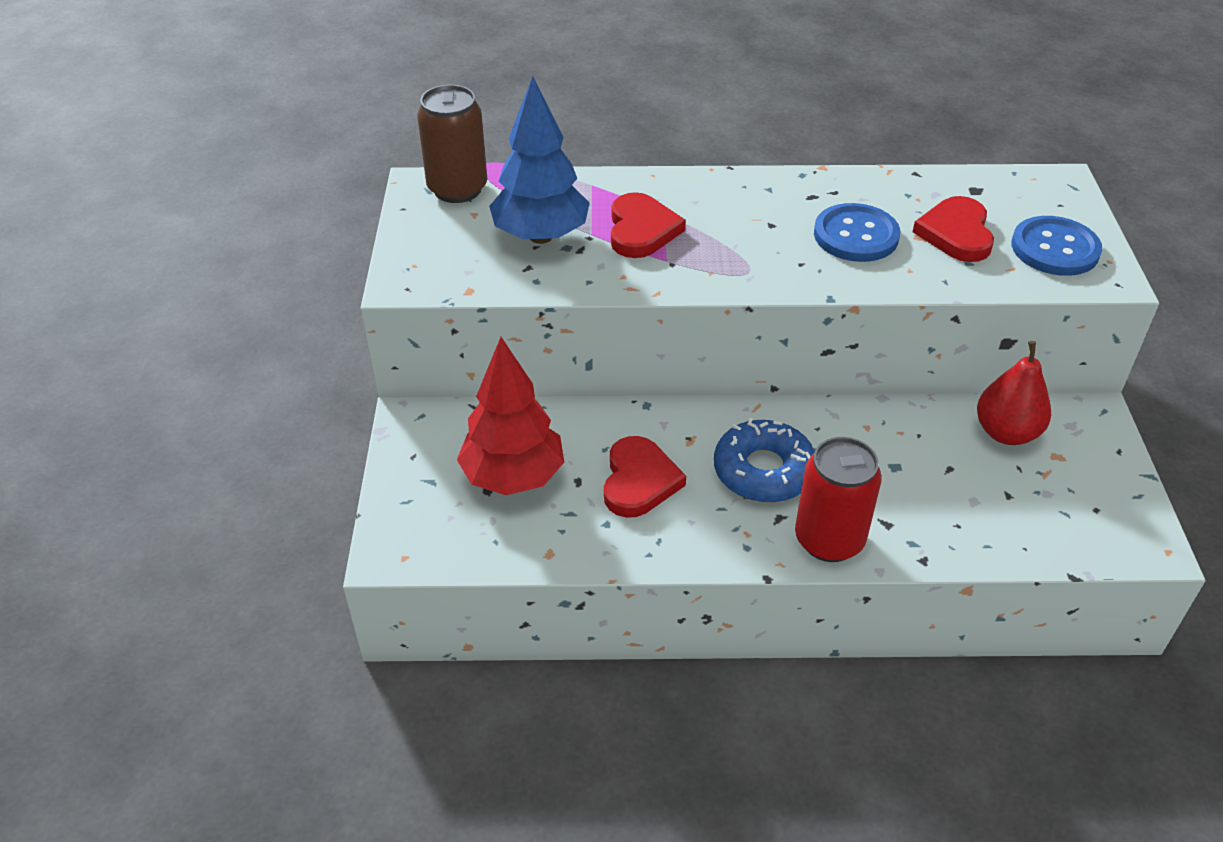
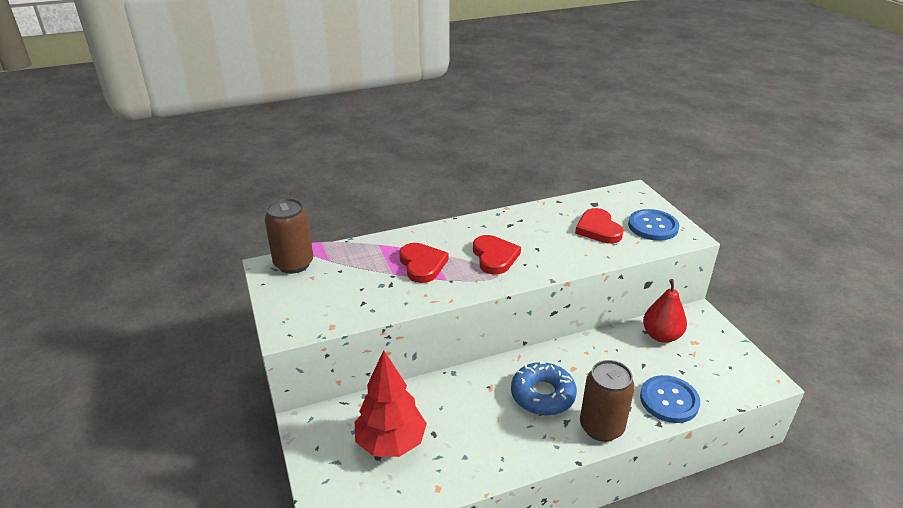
camera: 20 degrees left, 10 degrees down
blue tree [489,76,590,244] -> none
red heart [604,436,686,518] -> red heart moved to [473,235,521,274]
red can [795,437,882,562] -> brown can [580,360,635,442]
blue button [814,203,900,262] -> blue button moved to [640,375,700,423]

